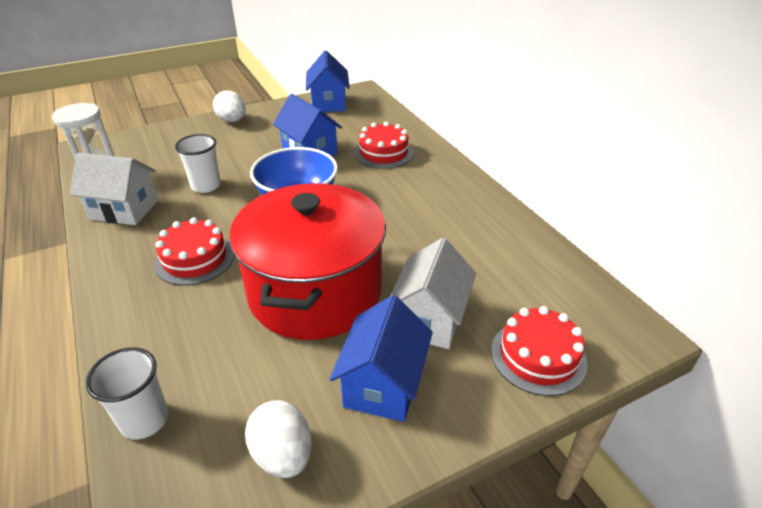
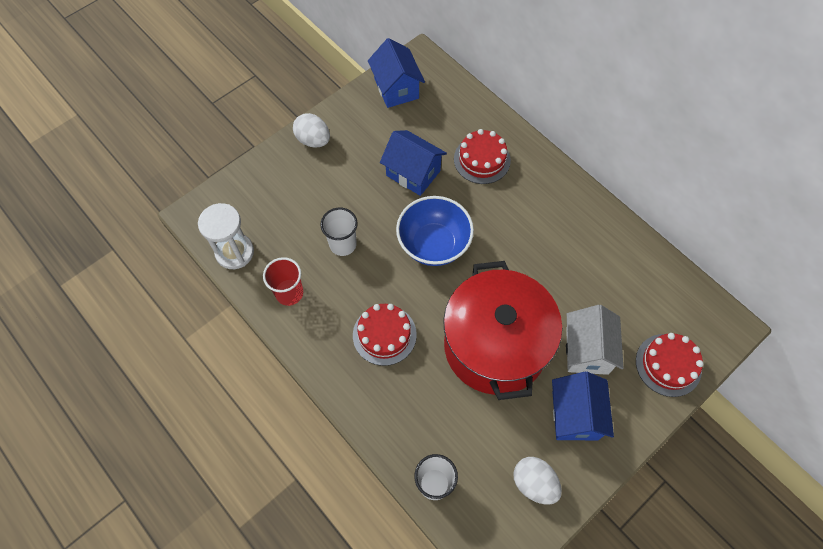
camera: 15 degrees left, 25 degrees up
white house [70,153,158,225] -> red cup [263,257,303,306]

